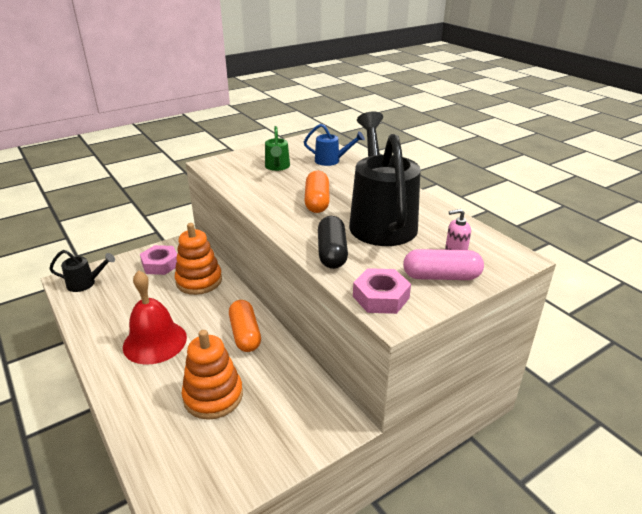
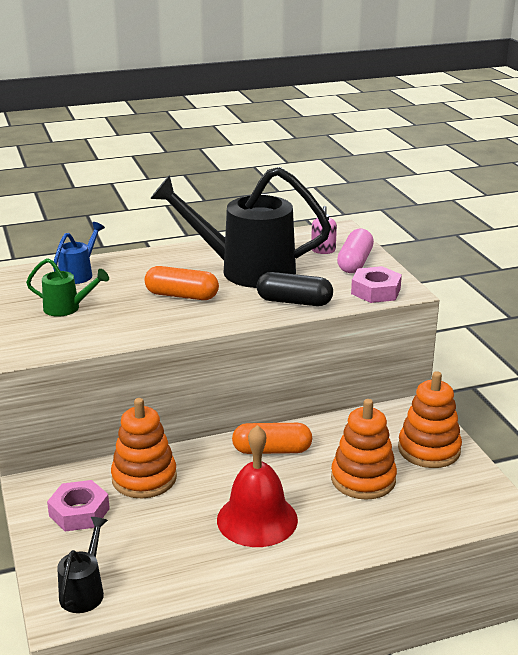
camera: 75 degrees left, 5 degrees down
none -> orange stacking toy [398,371,462,468]

